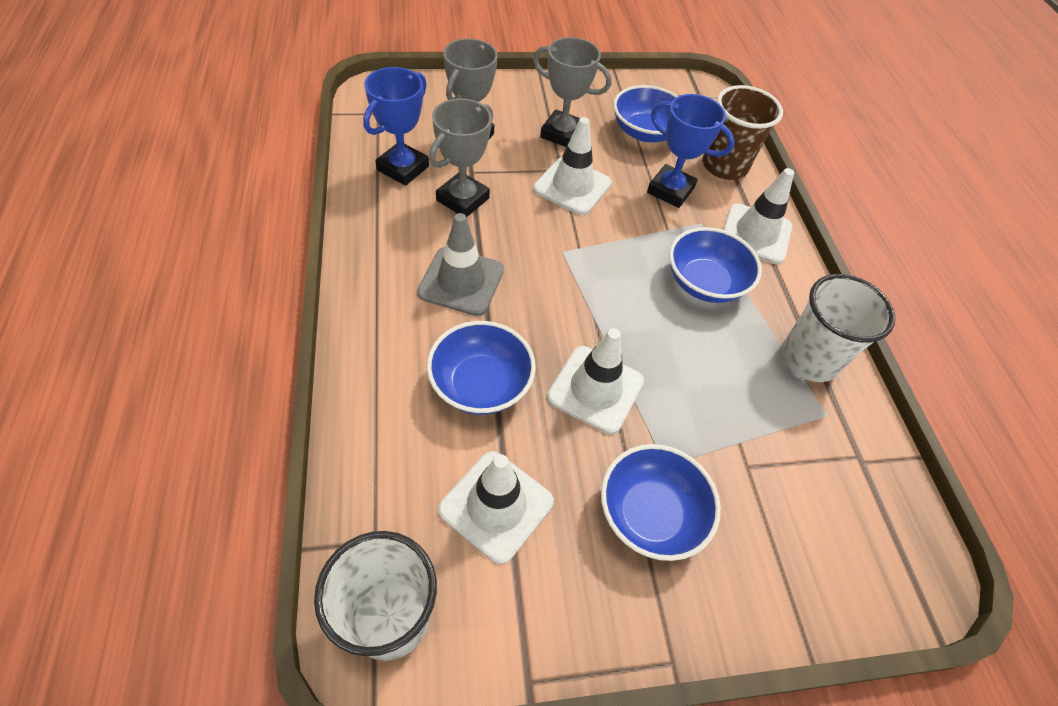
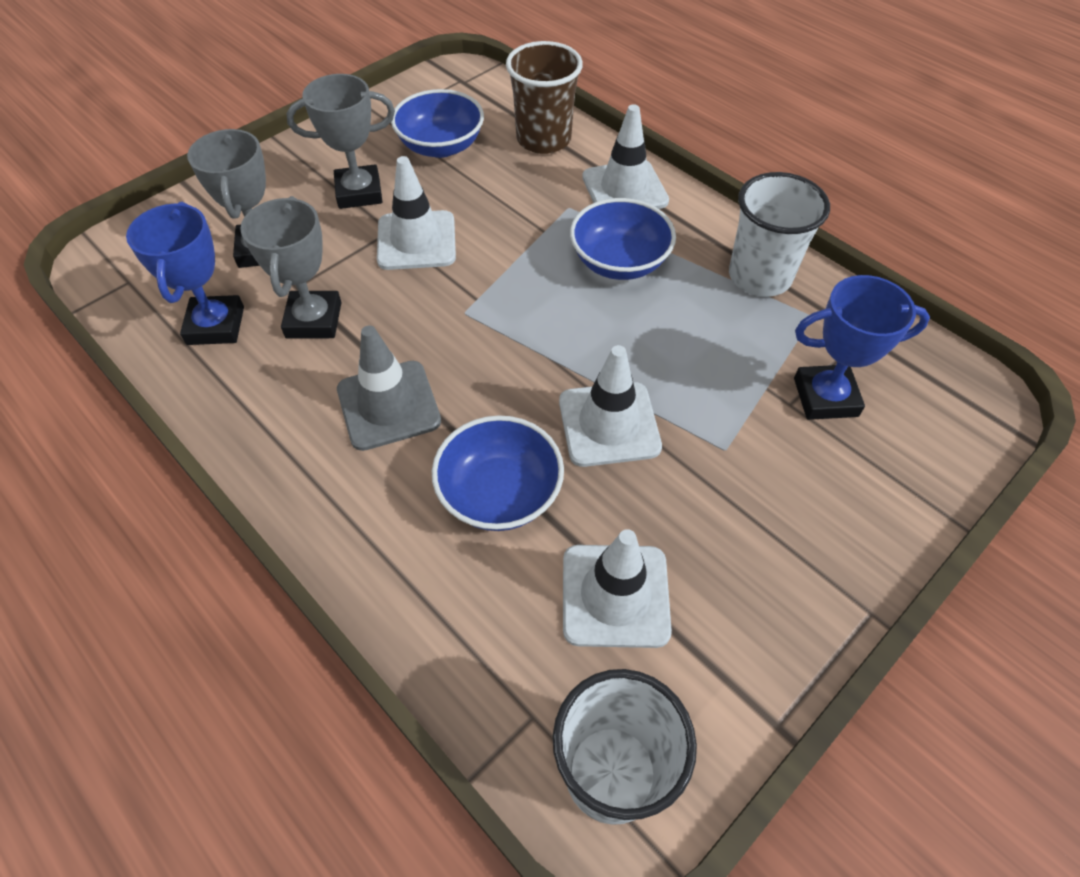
camera: 30 degrees left, 0 degrees up
blue bowl [601,444,721,561] -> none
blue trophy [647,94,735,208] -> blue trophy moved to [794,275,930,420]

